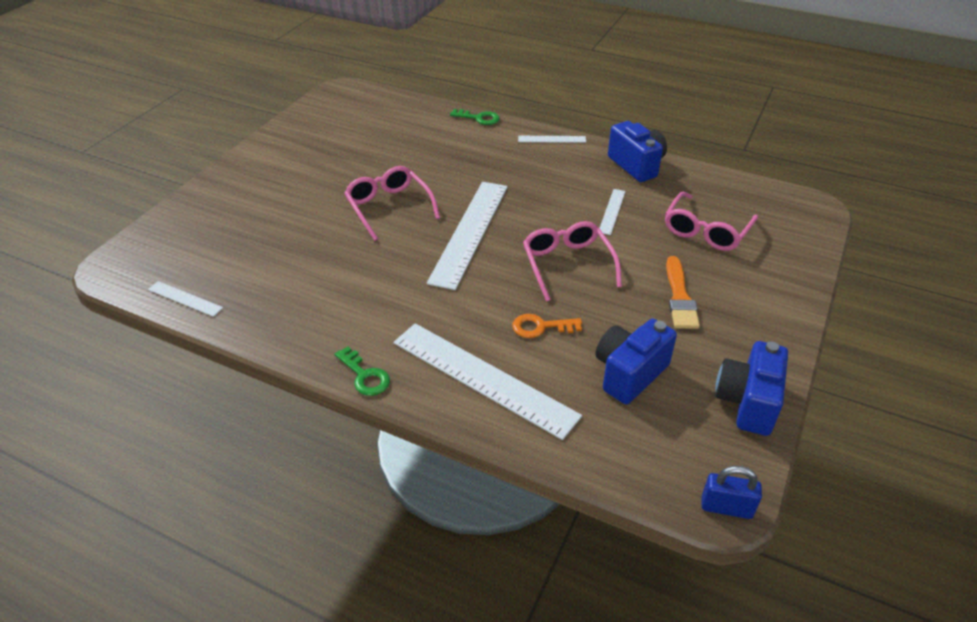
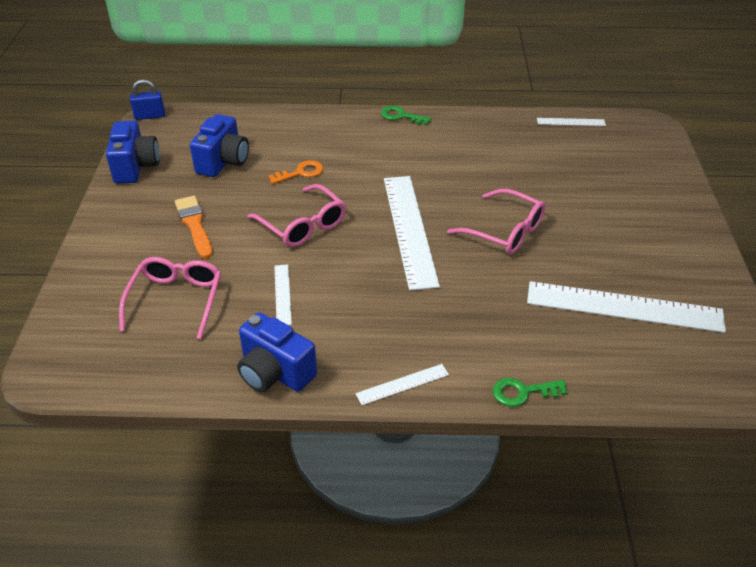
camera: 155 degrees right, 0 degrees up
white ruler [394,323,582,440] -> white ruler moved to [527,281,726,333]

